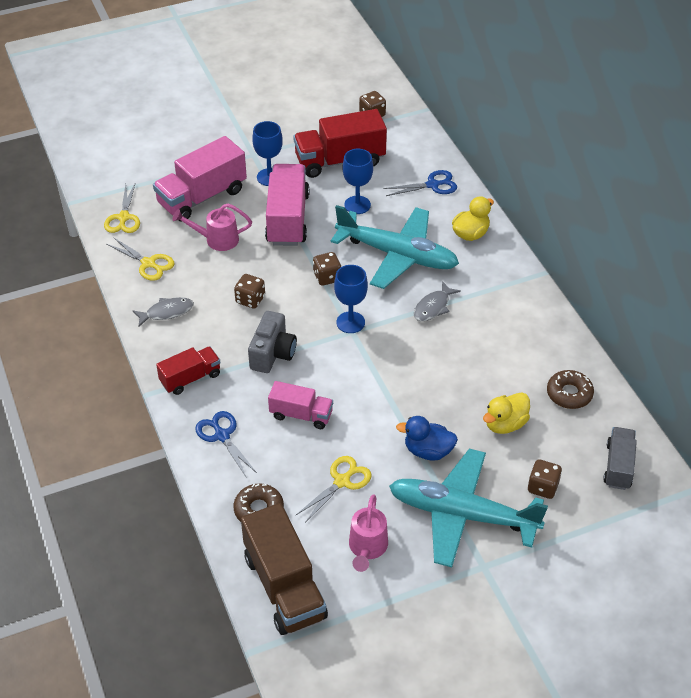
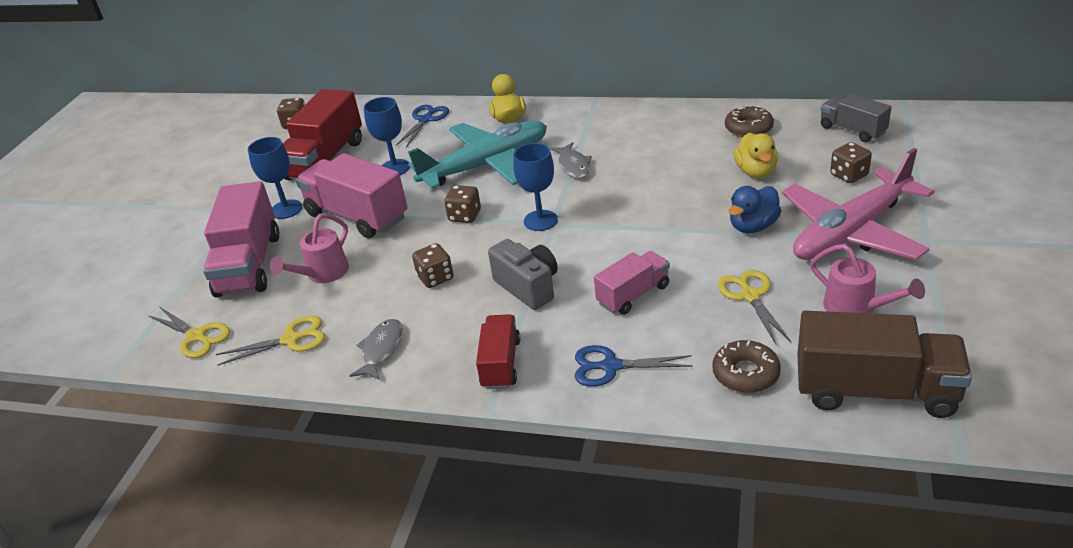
camera: 50 degrees left, 10 degrees down
turquoise plane [389,449,548,567] -> pink plane [782,148,935,260]

